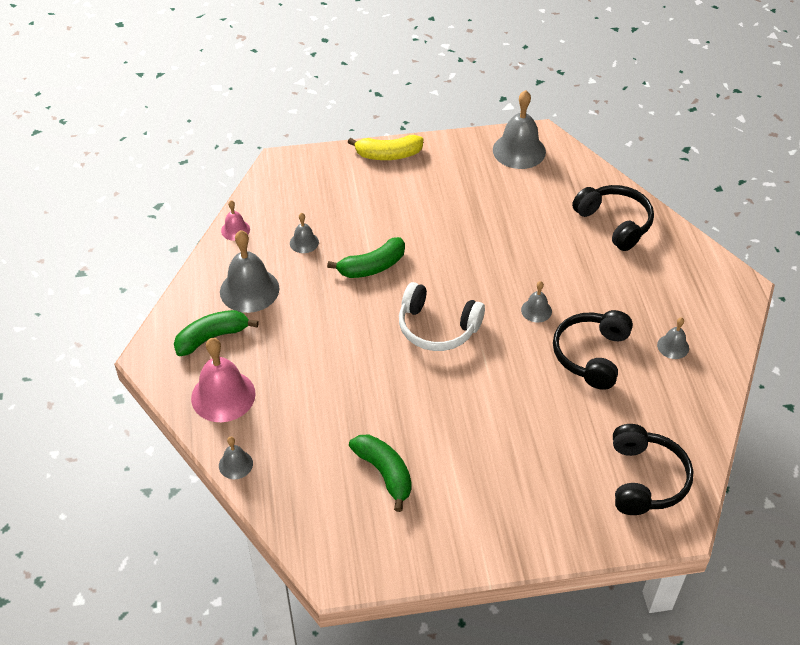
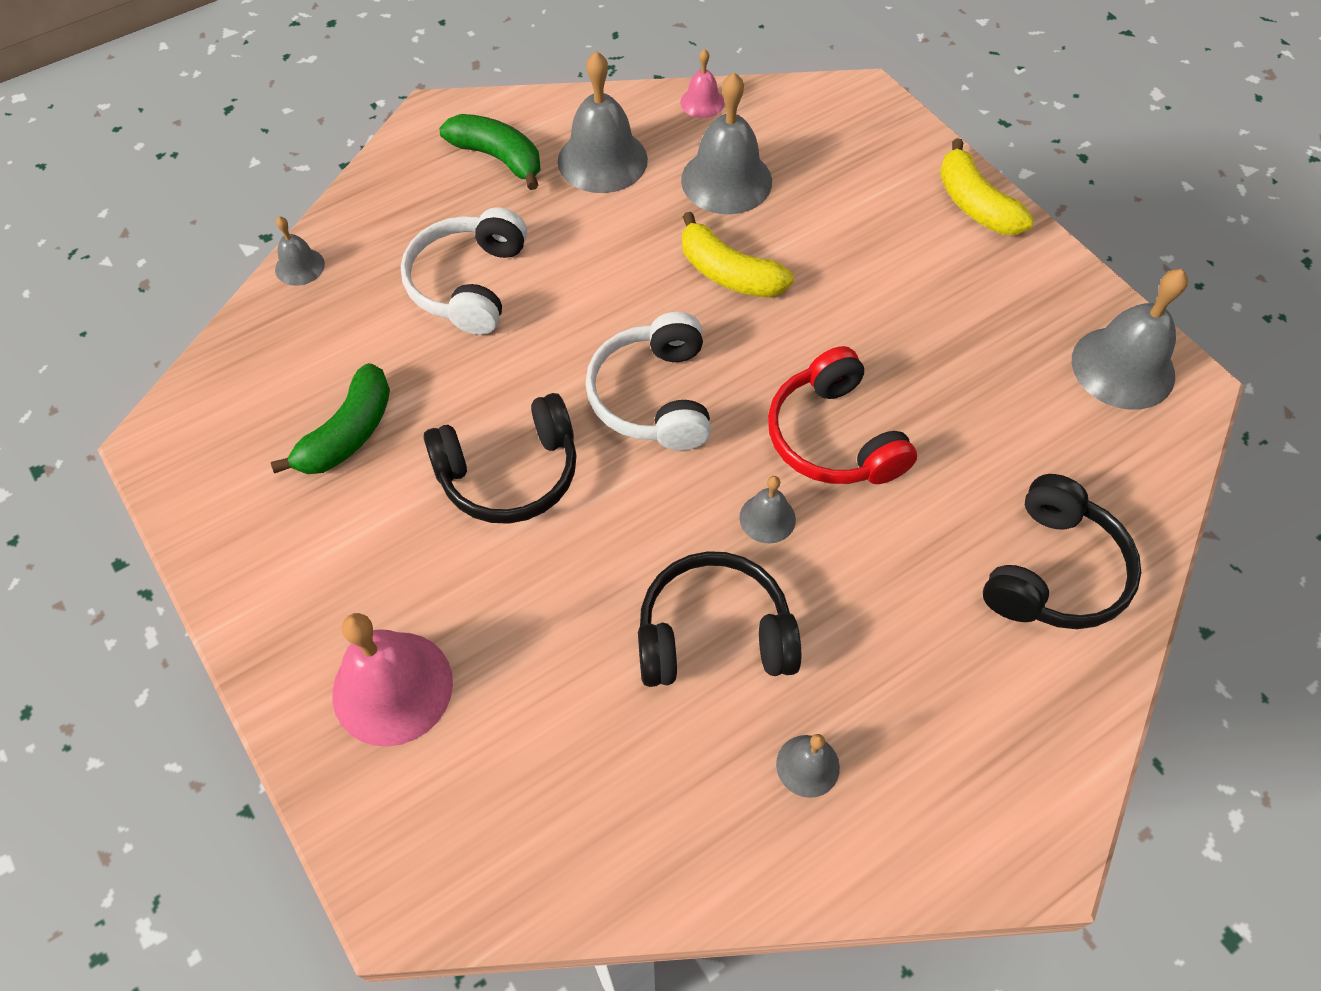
camera: 65 degrees right, 10 degrees up
pink bell [191,338,256,422] -> pink bell moved to [332,613,453,747]
grey bell [290,213,319,253] -> grey bell [681,72,772,214], size x1.96
green banana [327,237,405,278] -> yellow banana [682,212,794,298]
black headphones [613,424,694,515] -> black headphones moved to [424,393,577,524]
none -> white headphones [401,207,527,335]
none -> red headphones [768,346,917,484]

